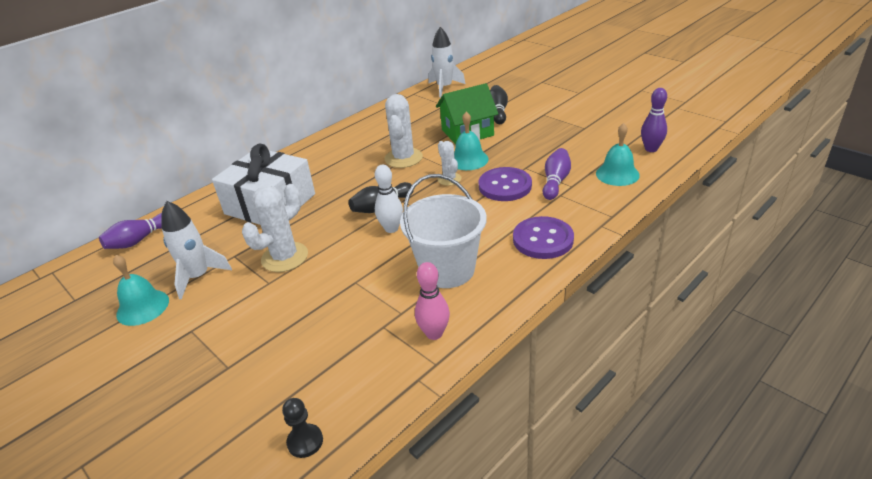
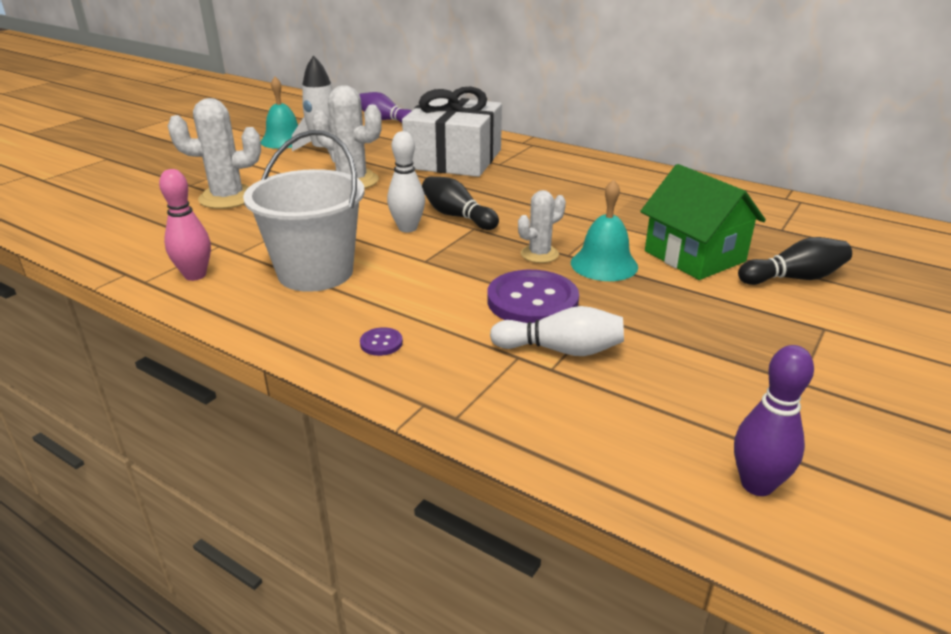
camera: 75 degrees right, 5 degrees down
black pawn [282,398,323,458] -> none
white cactus [385,94,423,168] -> white cactus moved to [168,98,261,209]
white rocket [428,27,465,98] -> none
purple button [513,216,574,259] -> purple button [360,327,403,356], size x0.42
purple bowling pin [543,148,571,200] -> white bowling pin [490,306,624,356]
turquoise bell [596,123,640,186] -> none

